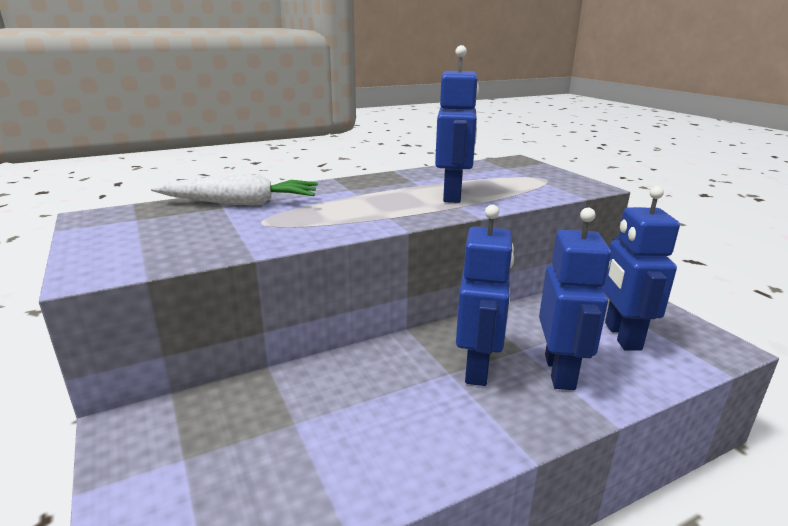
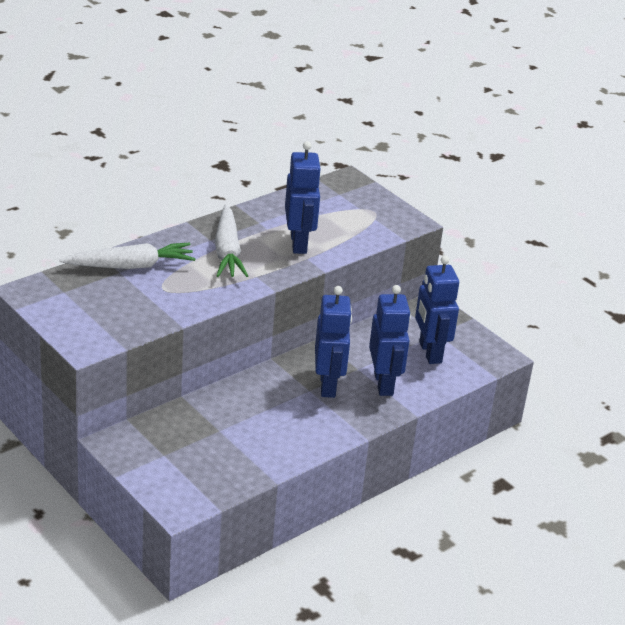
camera: 15 degrees left, 10 degrees up
none -> white carrot [215,205,248,277]

